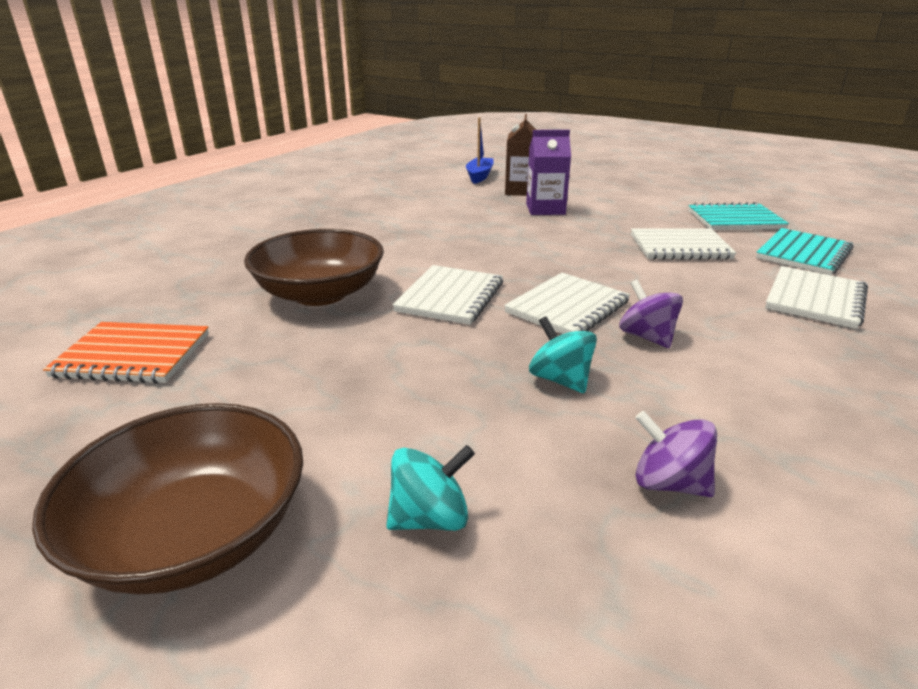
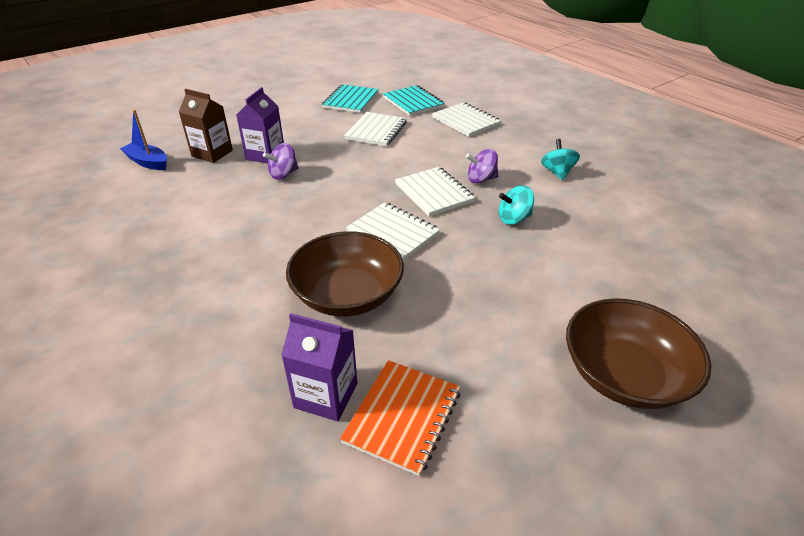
camera: 70 degrees left, 10 degrees up
turquoise spinning top [386,445,475,531] -> turquoise spinning top moved to [541,139,580,180]
purple spinning top [635,411,717,497] -> purple spinning top moved to [263,143,299,180]
none -> purple carton [281,313,357,421]

